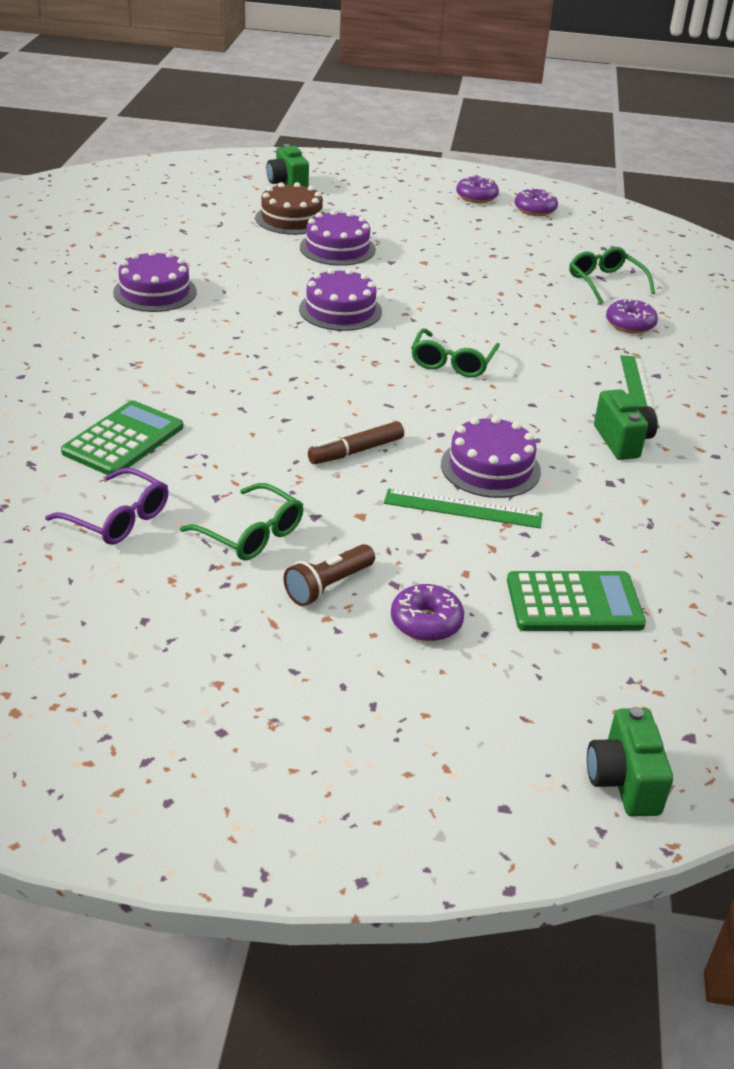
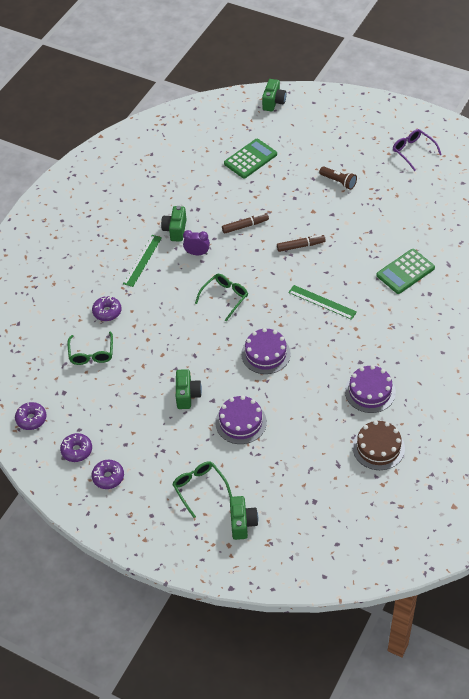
camera: 155 degrees left, 15 degrees up
purple glasses [45,468,168,545] -> purple glasses moved to [393,129,442,171]
green glasses [180,483,303,561] -> green glasses moved to [172,461,232,518]
brown cake [255,182,325,235] -> brown cake moved to [352,420,405,470]
brown flashlight [284,544,375,606] -> brown flashlight turned 60 degrees clockwise [319,166,357,190]
green ruler [384,488,543,528] -> green ruler moved to [288,285,357,320]
purple donut [391,584,464,641] -> purple donut moved to [15,402,47,430]
purple cake [441,416,541,498] -> brown marker [222,213,269,234]
green calculator [507,571,646,631] -> green calculator turned 120 degrees clockwise [224,139,277,179]
none -> green camera [176,369,202,409]
none -> purple clock [183,230,210,255]

